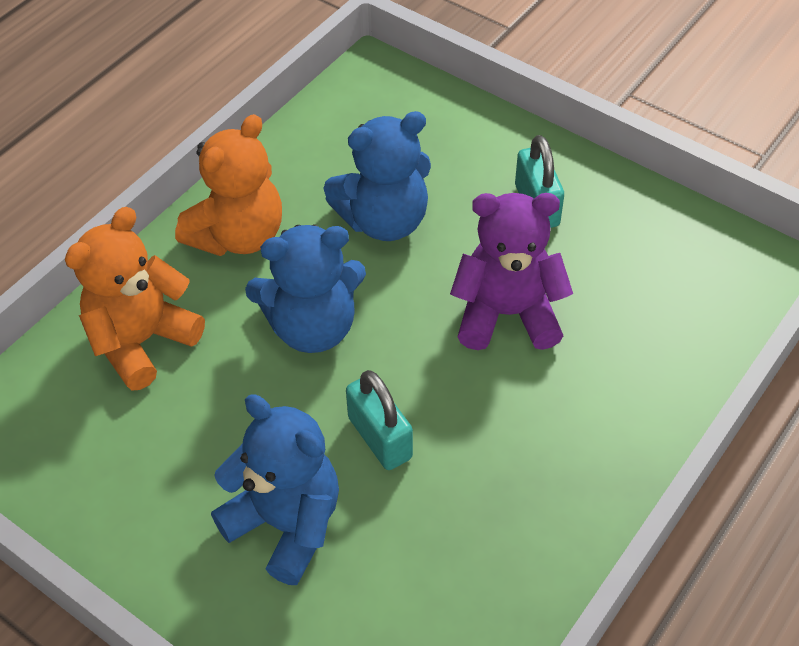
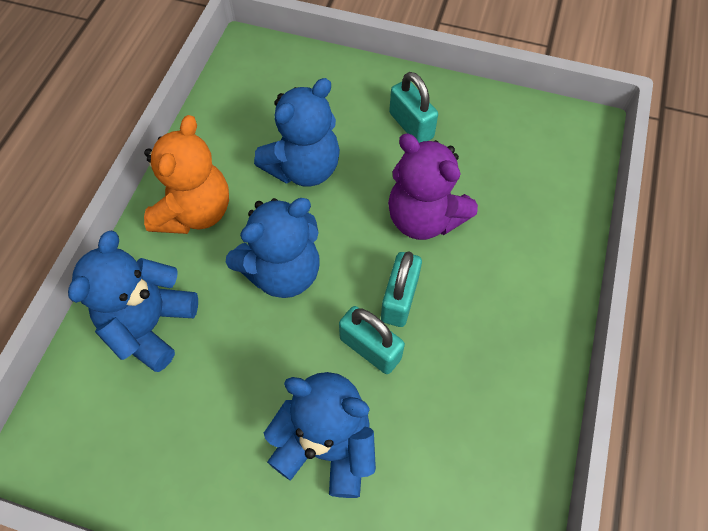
camera: 20 degrees left, 10 degrees up
orange teddy bear [65,207,205,390] -> blue teddy bear [68,231,198,372]
purple teddy bear [450,193,573,350] -> purple teddy bear turned 120 degrees counterclockwise [388,134,478,240]
none -> turquoise padlock [381,251,422,327]

